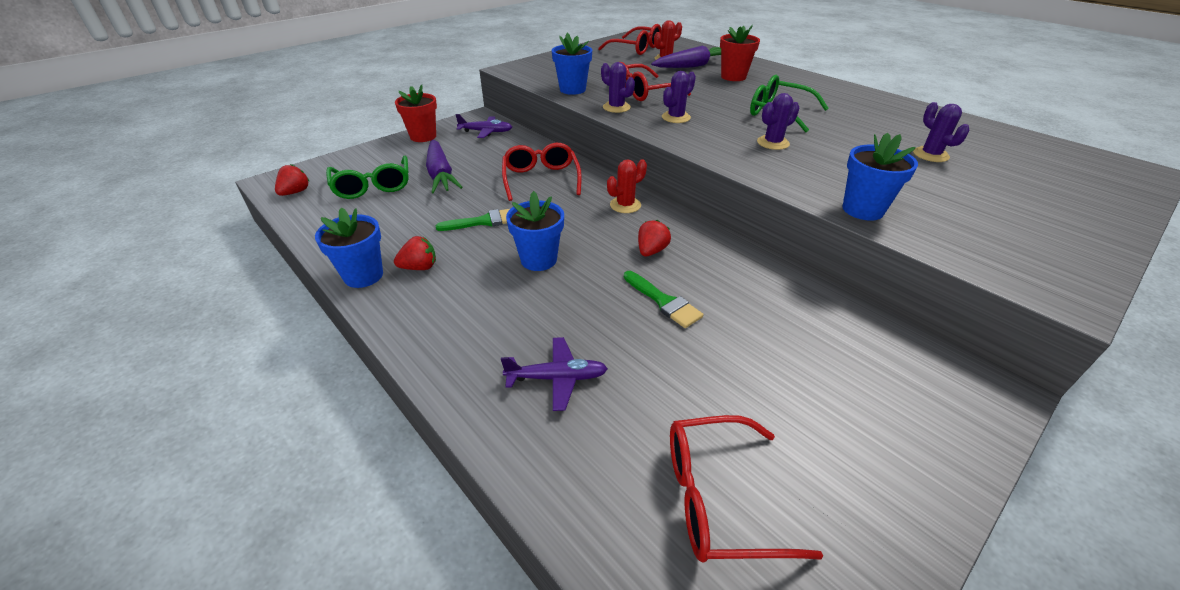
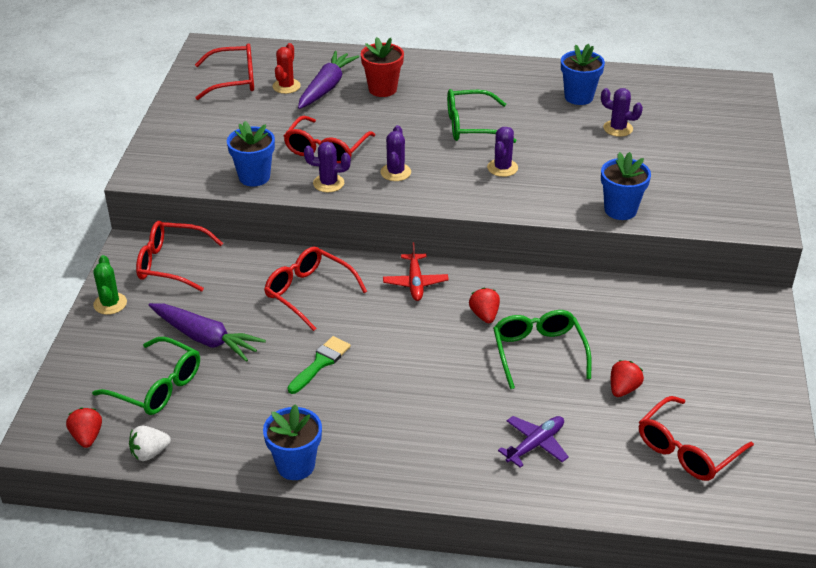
camera: 40 degrees left, 0 degrees up
red strawberry [394,236,436,270] -> red strawberry moved to [611,360,644,397]
red flower pot [395,85,437,142] -> green cactus [93,255,127,315]
purple plane [455,114,512,138] -> red glasses [136,221,223,292]
blue flower pot [506,191,564,271] -> blue flower pot moved to [561,44,605,105]
red cactus [607,159,647,213] -> red plane [383,242,449,301]
green brush [624,271,704,328] -> green glasses [493,310,592,389]
none -> white strawberry [129,426,171,461]

